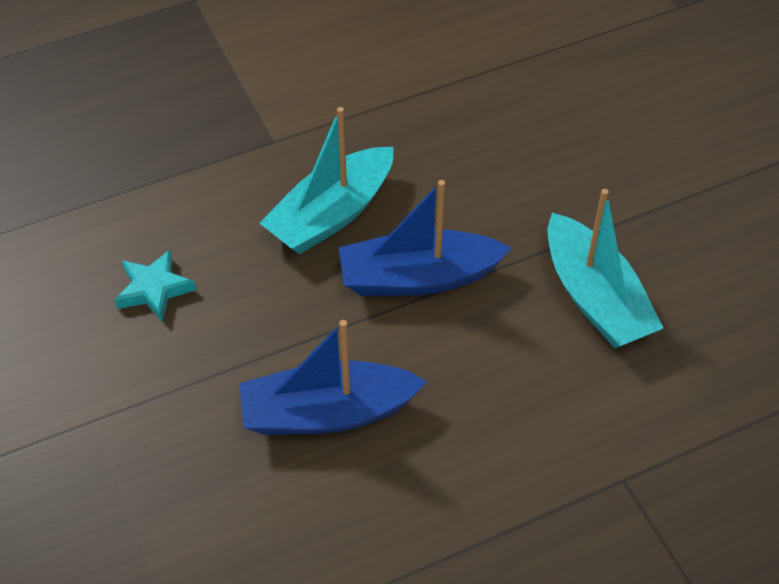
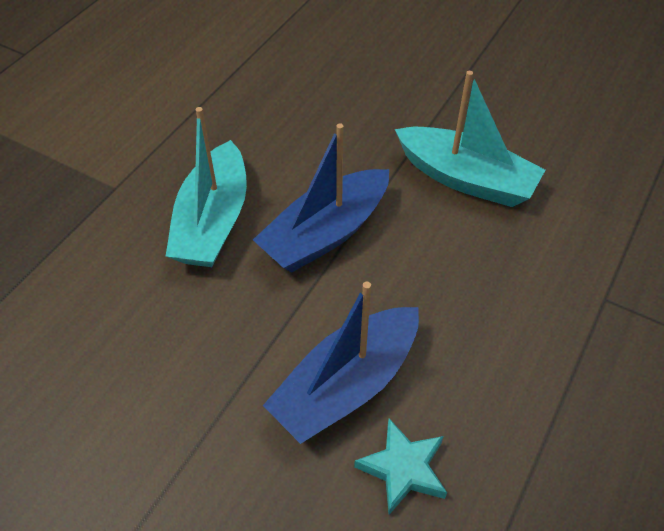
camera: 35 degrees left, 0 degrees up
turquoise star [115,250,196,321] -> turquoise star moved to [354,419,447,515]

